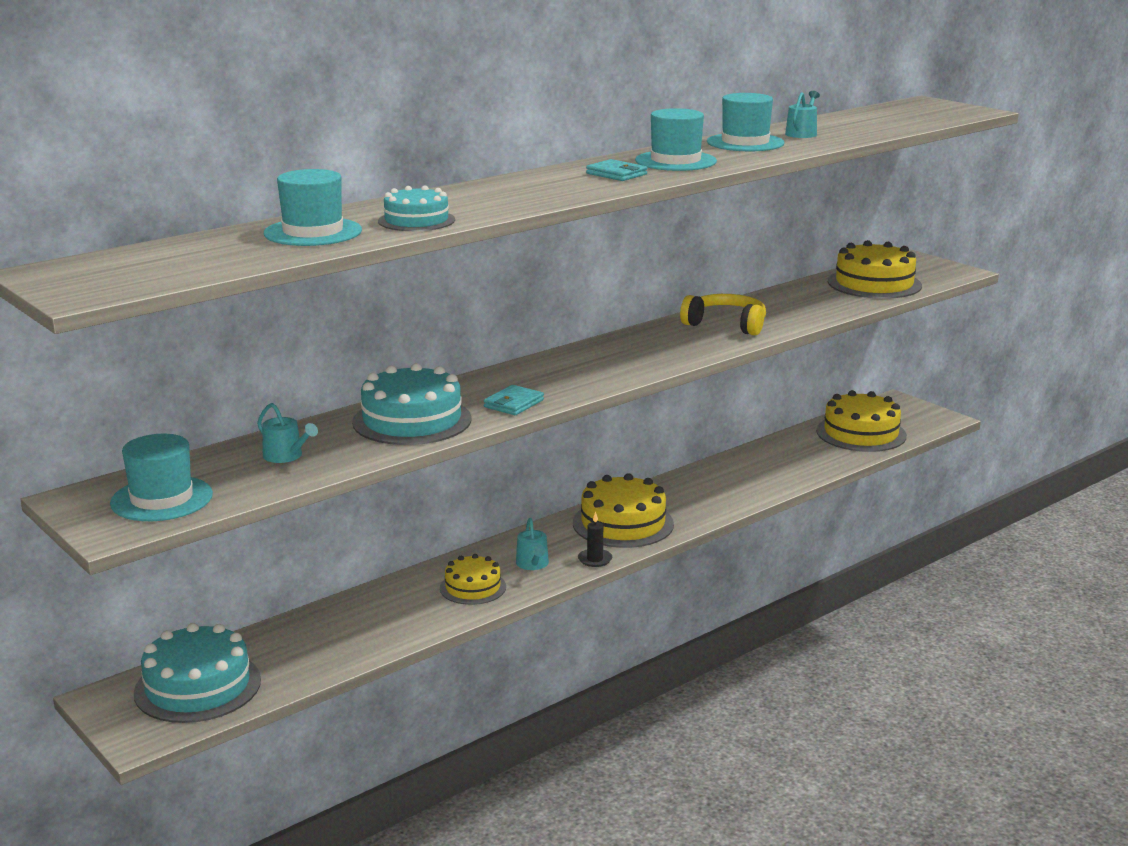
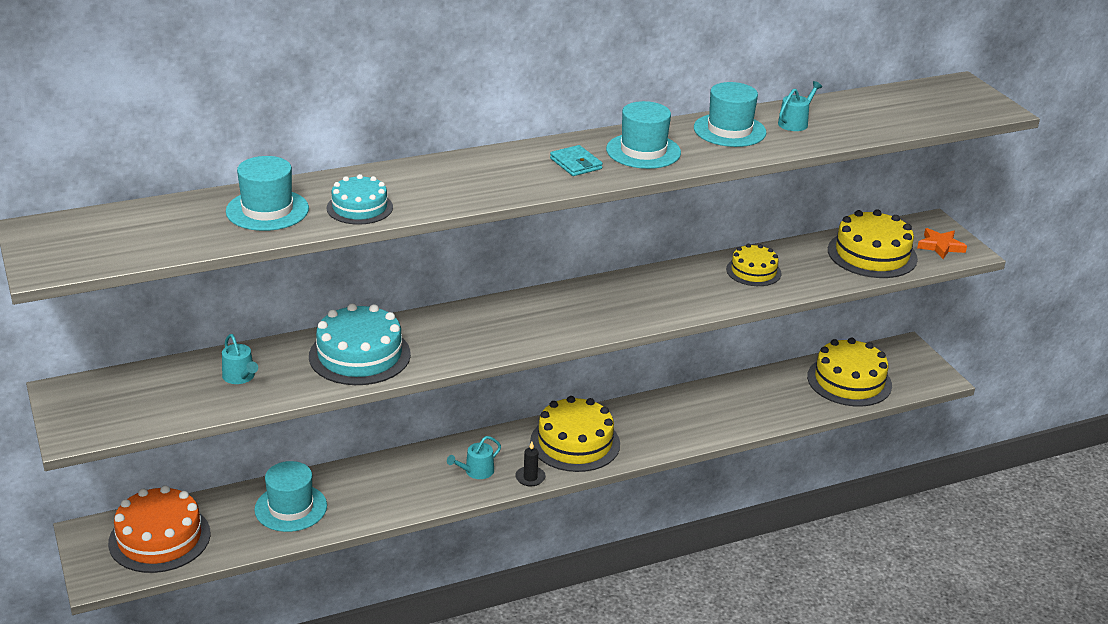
camera: 15 degrees right, 10 degrees up
turquoise hat [110,434,213,521] -> turquoise hat moved to [254,461,327,532]
turquoise cake [134,623,261,723] -> orange cake [108,485,211,573]
yellow cake [440,554,506,605] -> yellow cake moved to [726,244,781,286]
turquoise wallet [484,385,544,415] -> none
turquoise watering can [516,518,549,570] -> turquoise watering can turned 45 degrees clockwise [447,436,501,479]
yellow headphones [680,294,766,336] -> none
none -> orange star [917,228,967,259]

